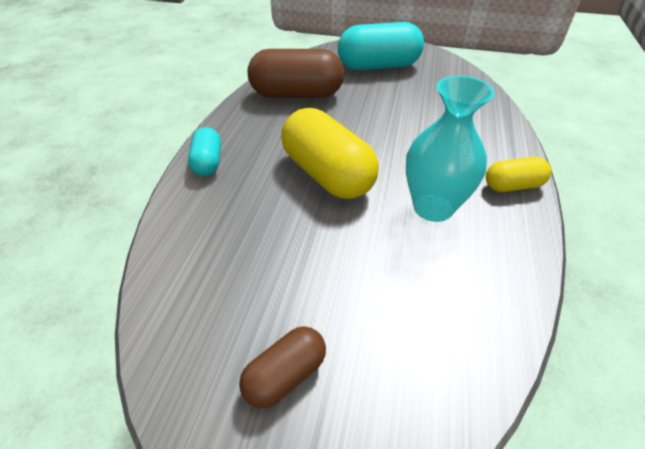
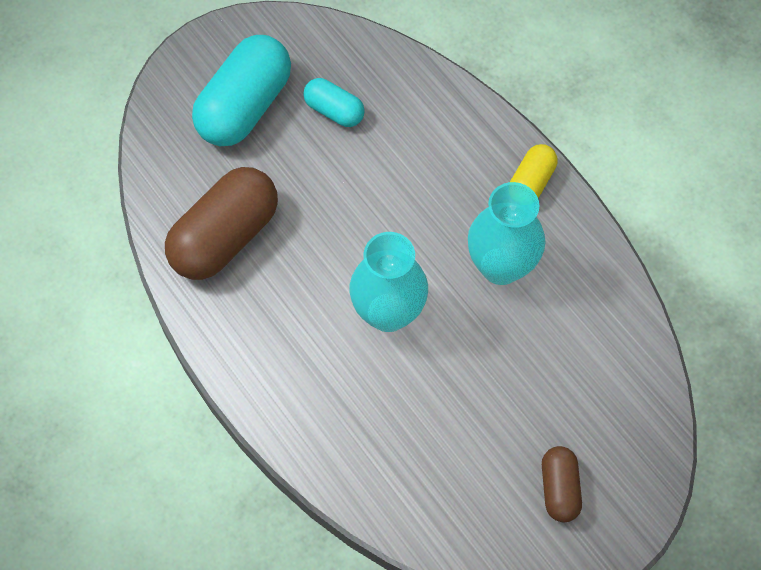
camera: 50 degrees left, 20 degrees up
turquoise capsule [188,127,221,176] -> turquoise capsule moved to [303,78,365,127]
yellow capsule [281,108,379,199] -> turquoise vase [350,232,428,332]

